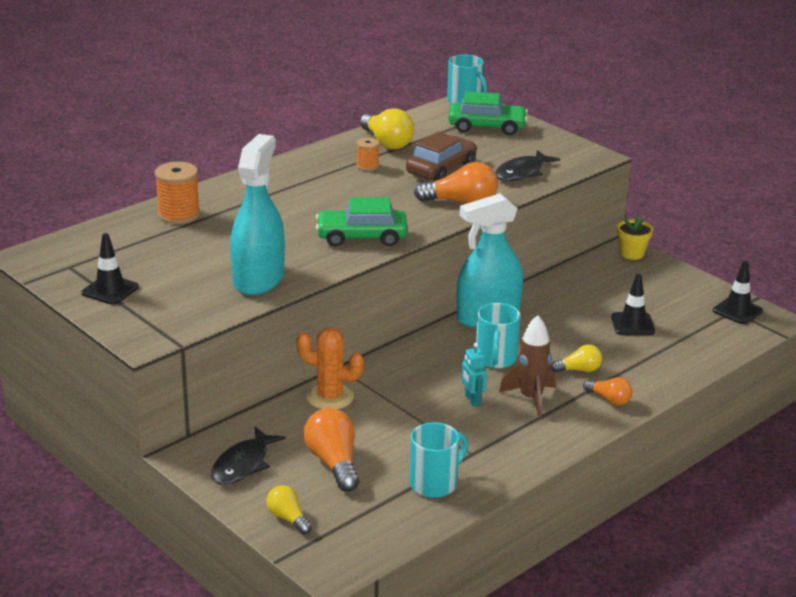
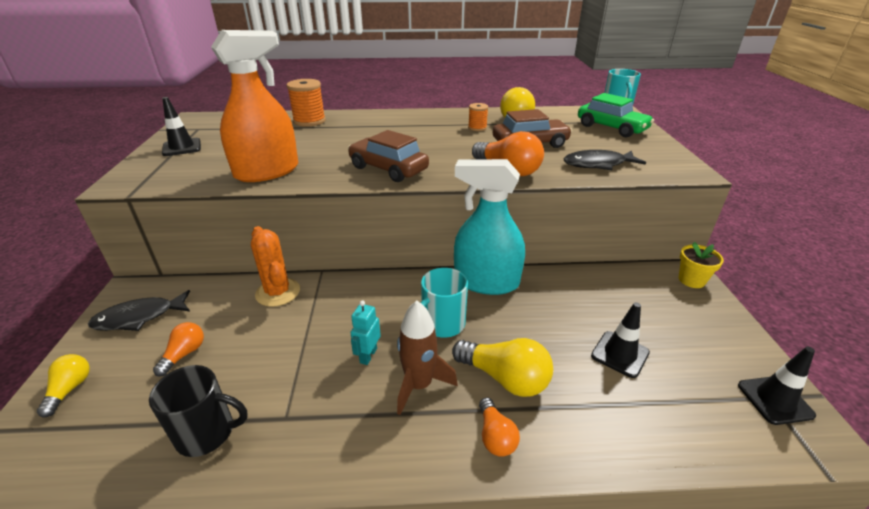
camera: 40 degrees right, 5 degrees up
turquoise spray bottle [230,134,285,296] -> orange spray bottle [211,30,298,182]
orange light bulb [304,408,360,492] -> orange light bulb [153,322,204,376], size x0.59
green car [316,197,407,247] -> brown car [348,130,429,182]
turquoise mug [410,422,468,498] -> black mug [149,365,248,457]
yellow light bulb [550,345,602,373] -> yellow light bulb [452,338,553,397], size x1.70

